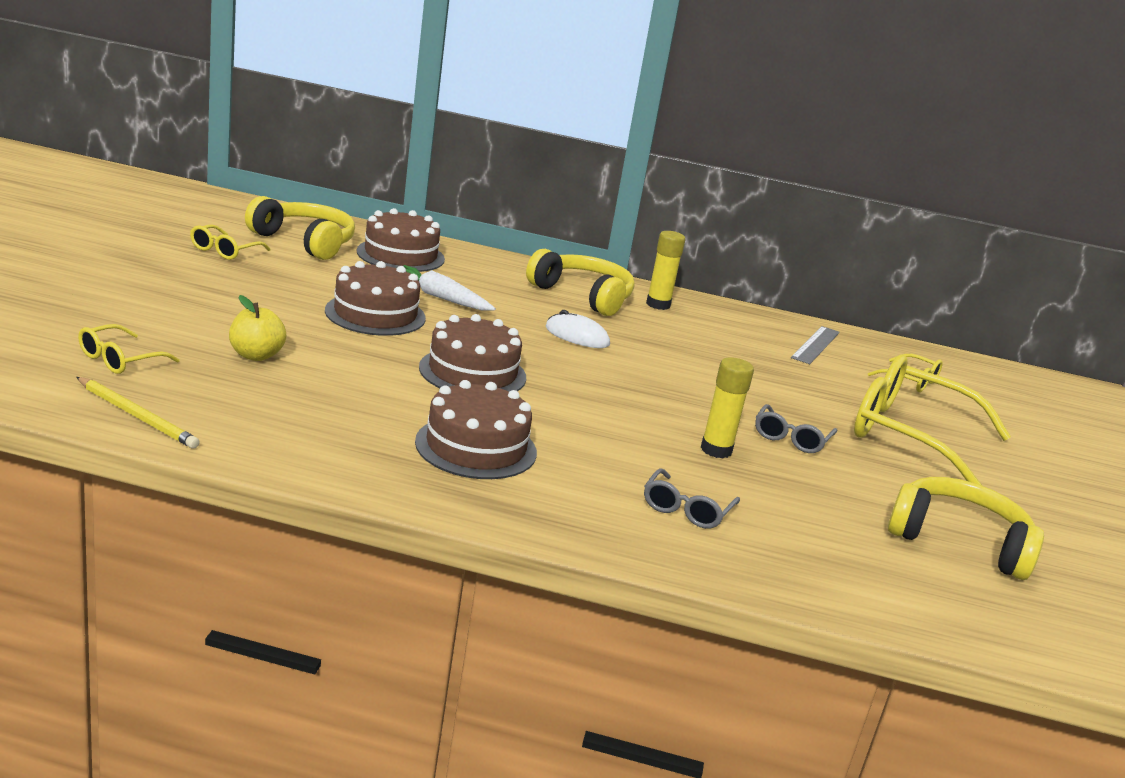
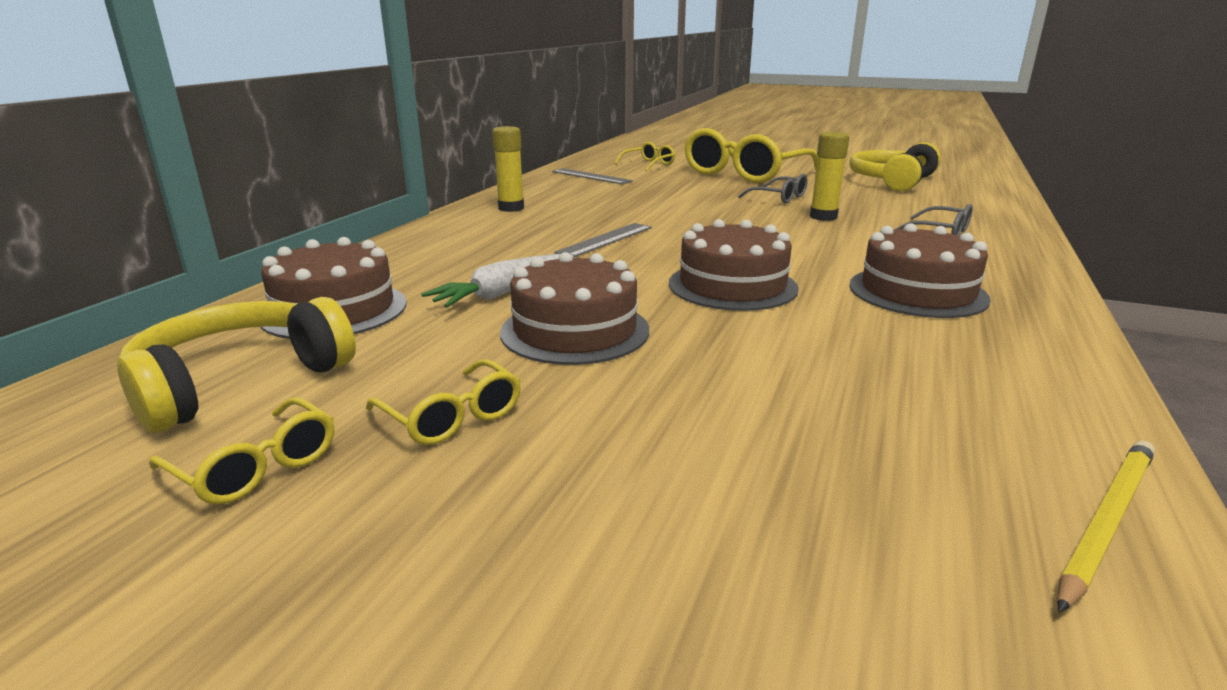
camera: 75 degrees left, 0 degrees up
yellow glasses [78,324,180,374] -> yellow glasses moved to [366,359,521,445]
yellow apple [229,295,286,361] -> none
yellow headphones [526,249,635,316] -> none
white mouse [545,310,610,348] -> grey ruler [554,223,652,258]

